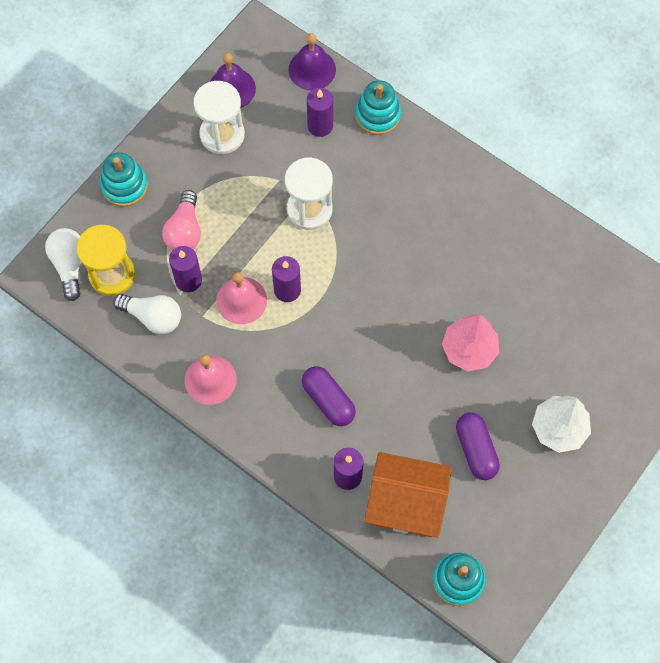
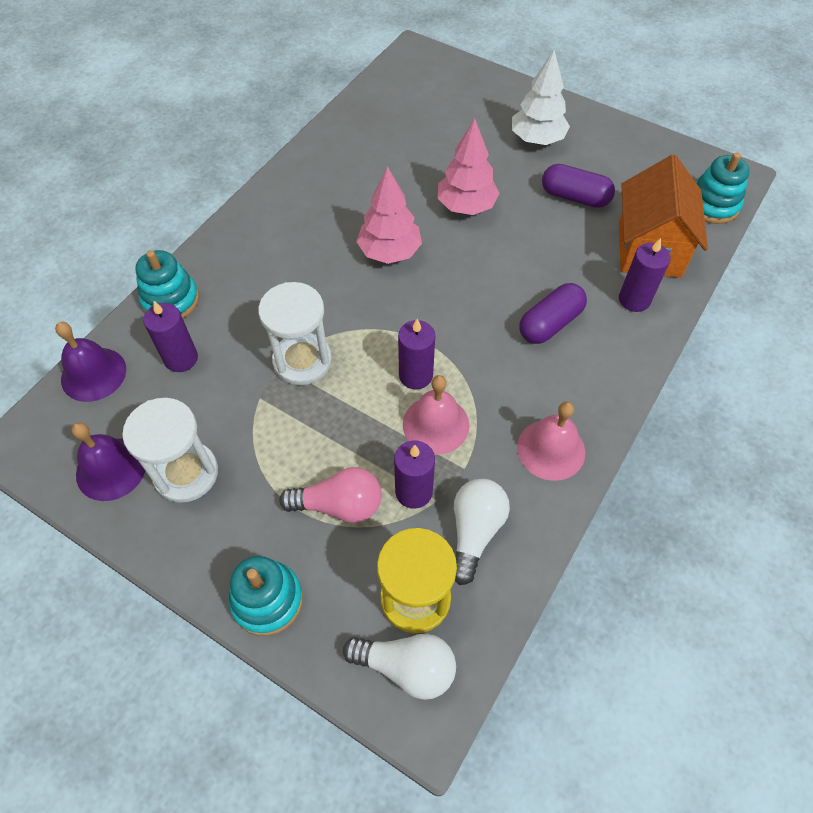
camera: 95 degrees left, 10 degrees down
white light bulb [45,228,81,301] -> white light bulb turned 150 degrees counterclockwise [343,634,456,700]
purple capsule [456,413,500,480] -> purple capsule turned 45 degrees clockwise [542,164,615,208]
none -> pink tree [357,166,422,264]

